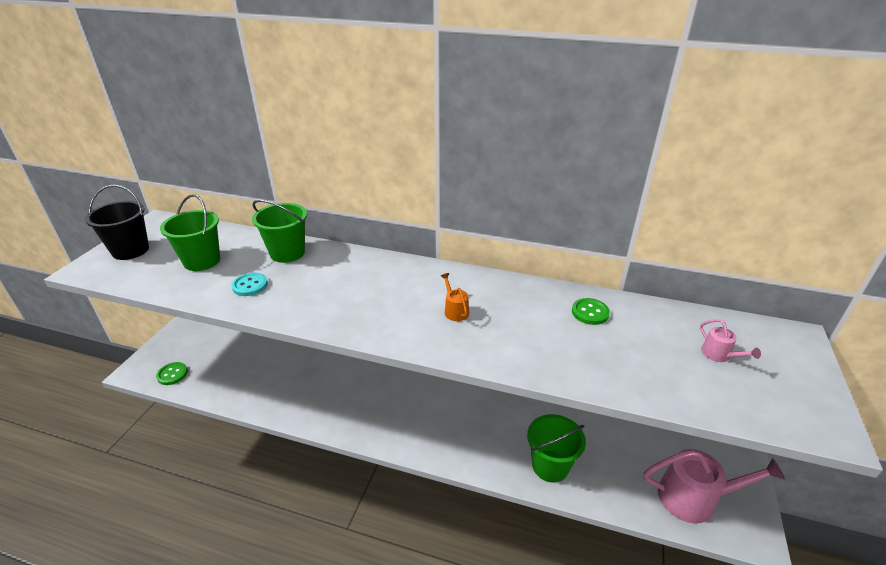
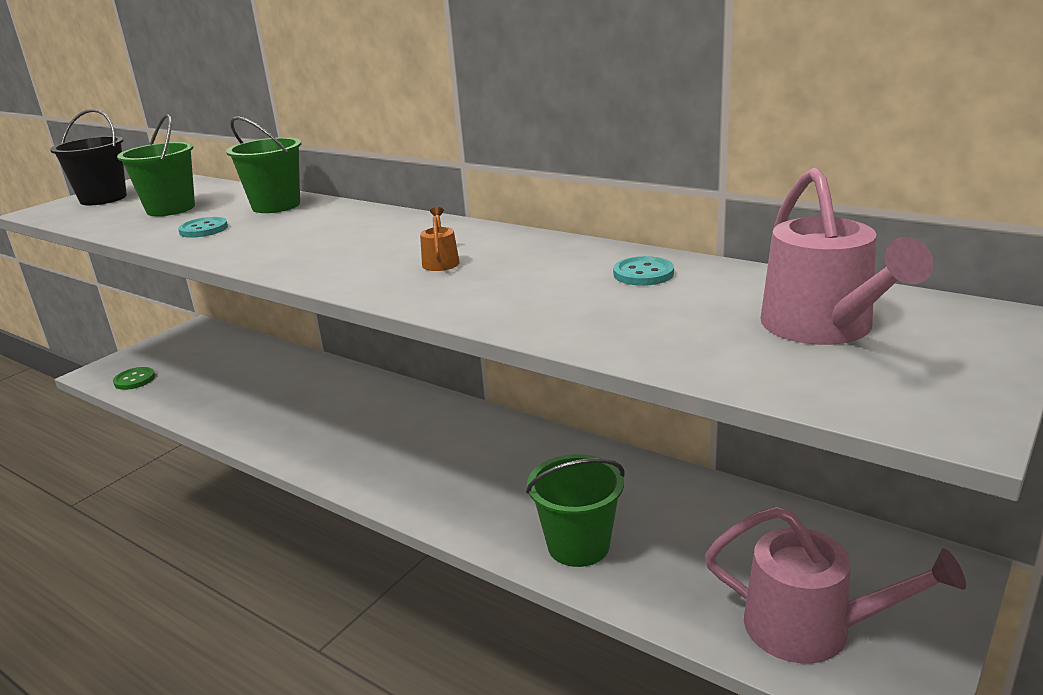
camera: 20 degrees right, 10 degrees down
green button [572,298,610,325] -> turquoise button [613,256,674,286]
pink watering can [700,319,761,362] -> pink watering can [760,167,934,345], size x2.23

